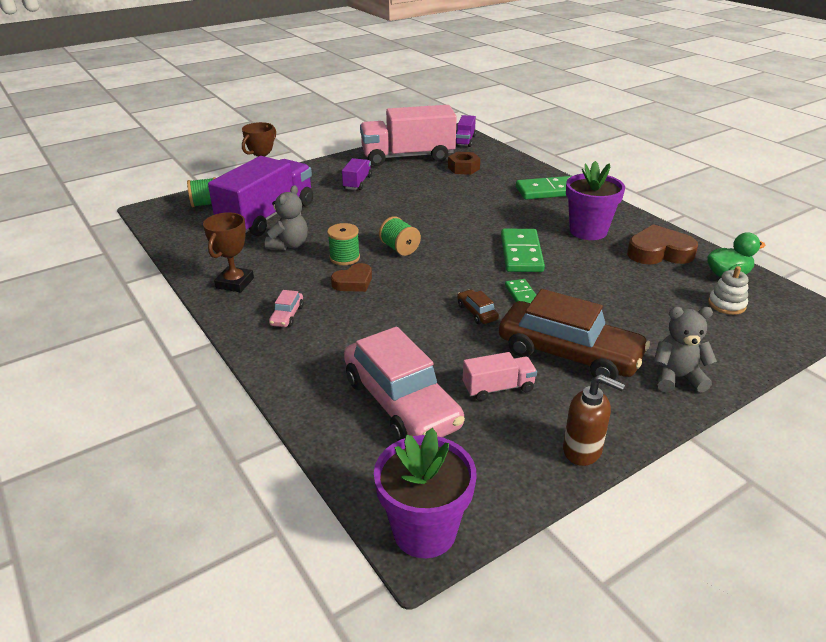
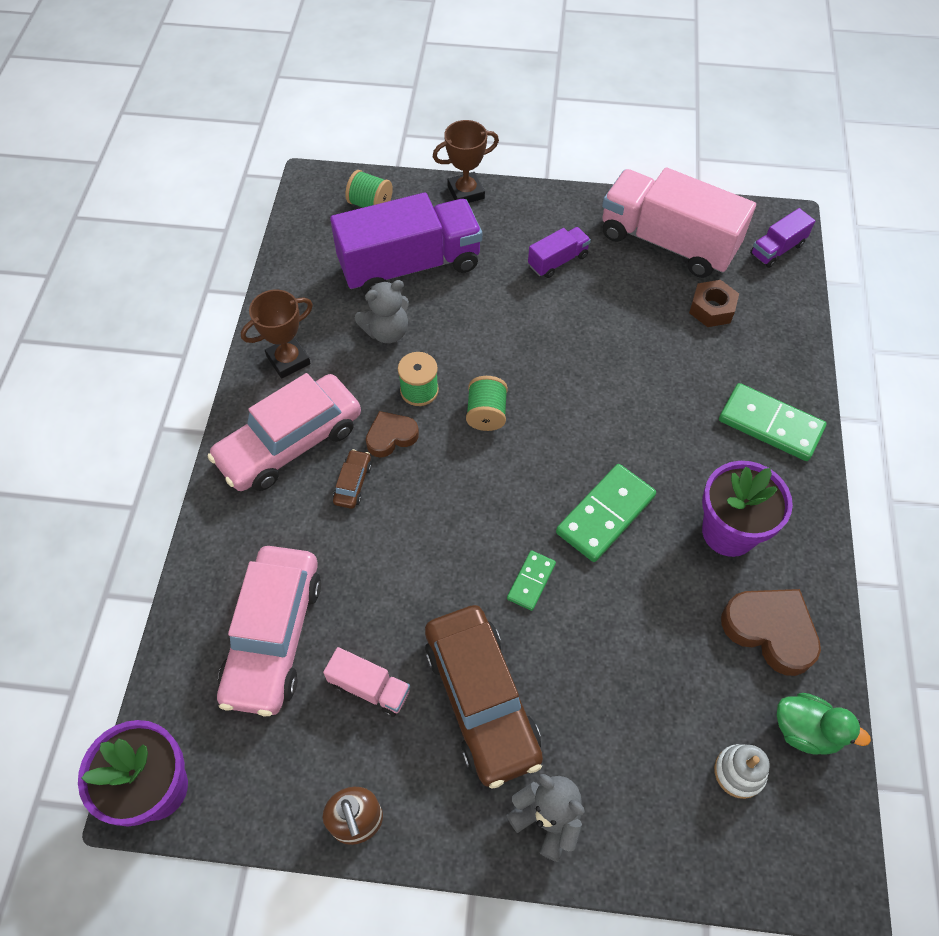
camera: 40 degrees right, 25 degrees up
pink car [269,290,304,327] -> pink car [207,373,361,491], size x2.46
brown heart [331,263,372,292] -> brown heart turned 150 degrees clockwise [366,411,419,458]
brown car [457,289,499,324] -> brown car moved to [333,449,372,509]

